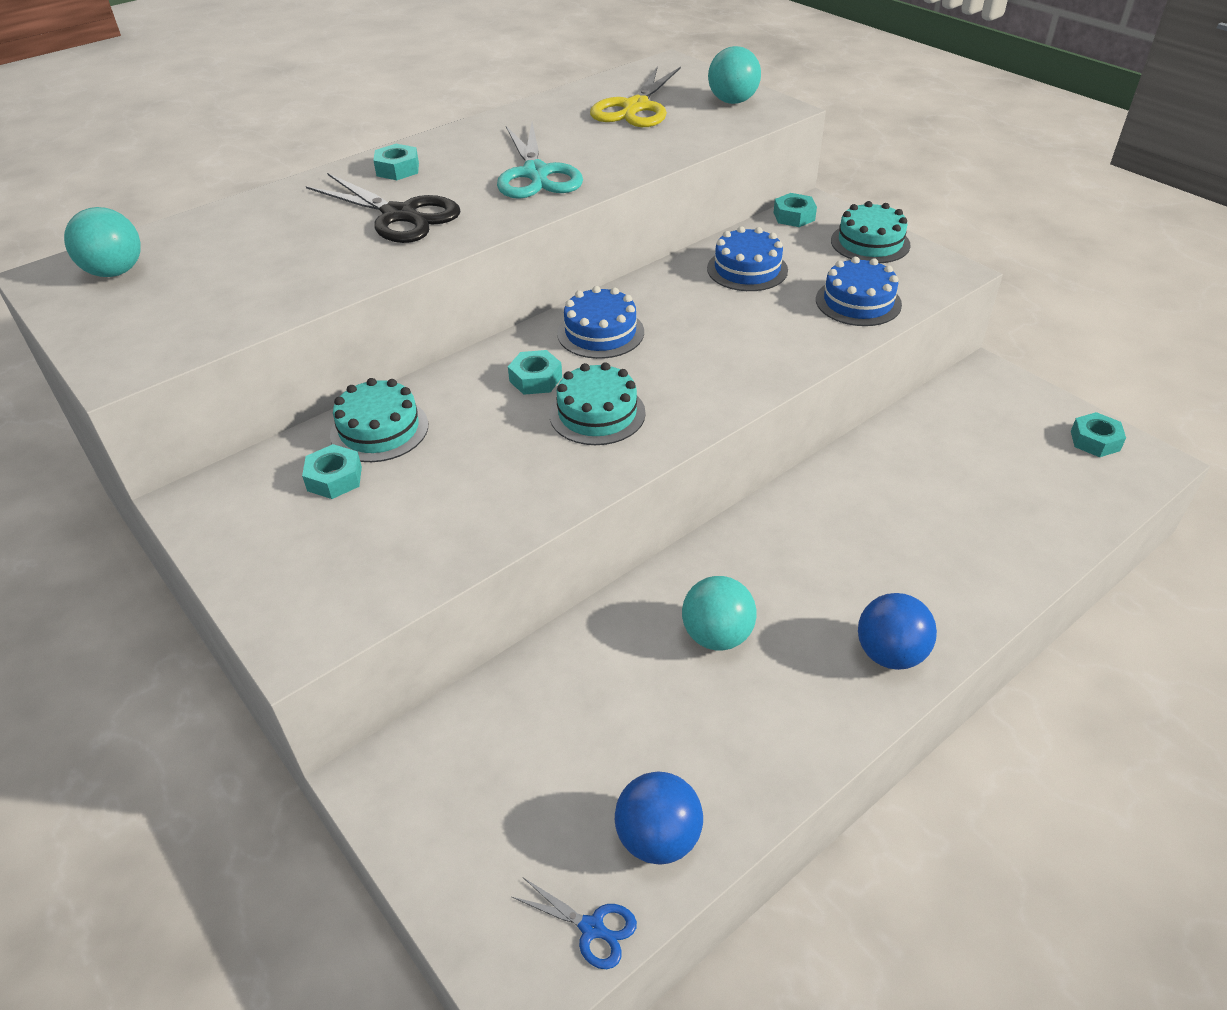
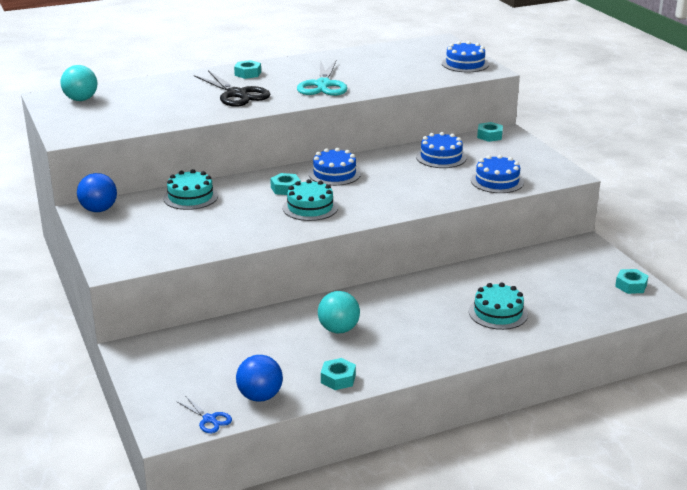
camera: 15 degrees right, 15 degrees down
turquoise nut [302,444,362,499] -> turquoise nut moved to [321,358,356,390]
yellow scissors [590,66,681,127] -> none
turquoise ball [708,46,761,104] -> blue cake [442,41,489,72]
turquoise cake [831,201,911,263] -> turquoise cake moved to [469,282,528,330]
blue ball [858,593,937,670] -> blue ball moved to [77,173,117,212]

